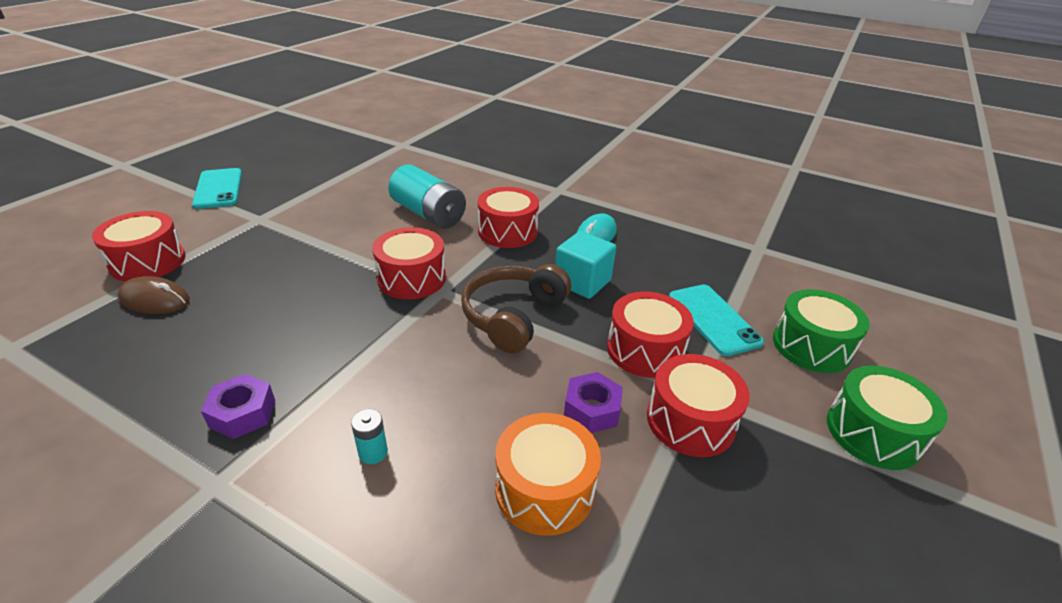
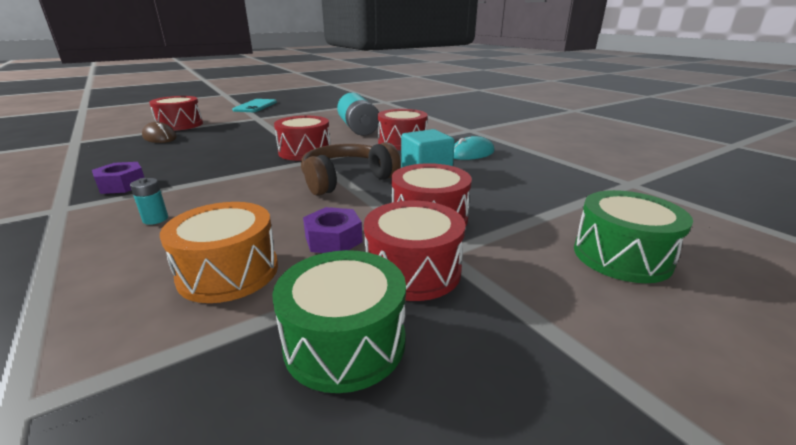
camera: 30 degrees right, 10 degrees down
turquoise phone [669,285,764,356] -> none
green drum [827,366,948,470] -> green drum moved to [272,250,406,393]

